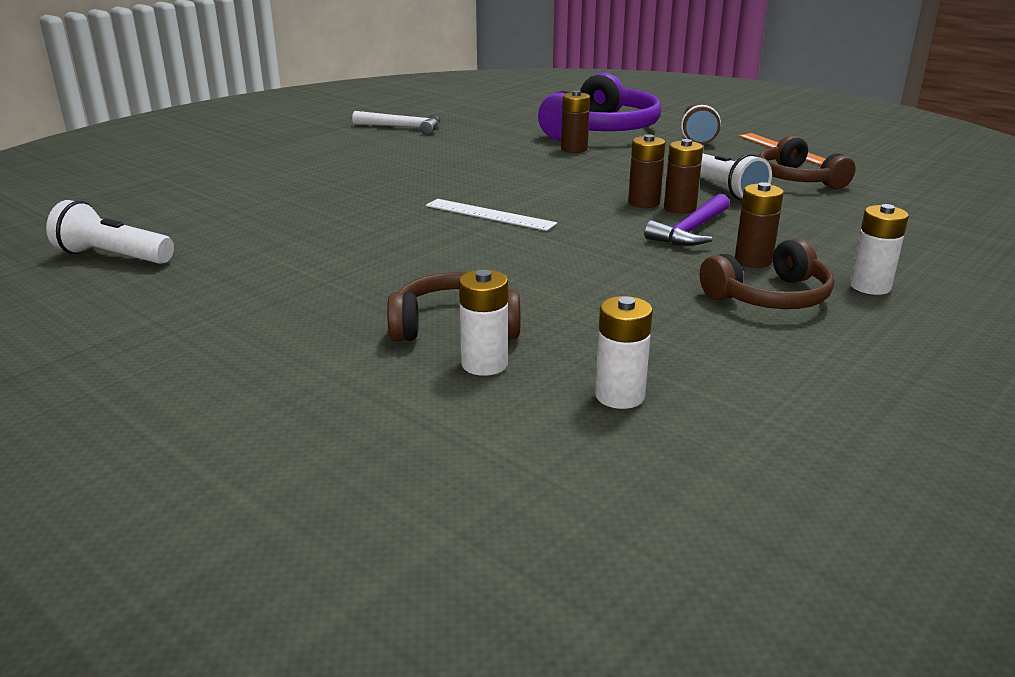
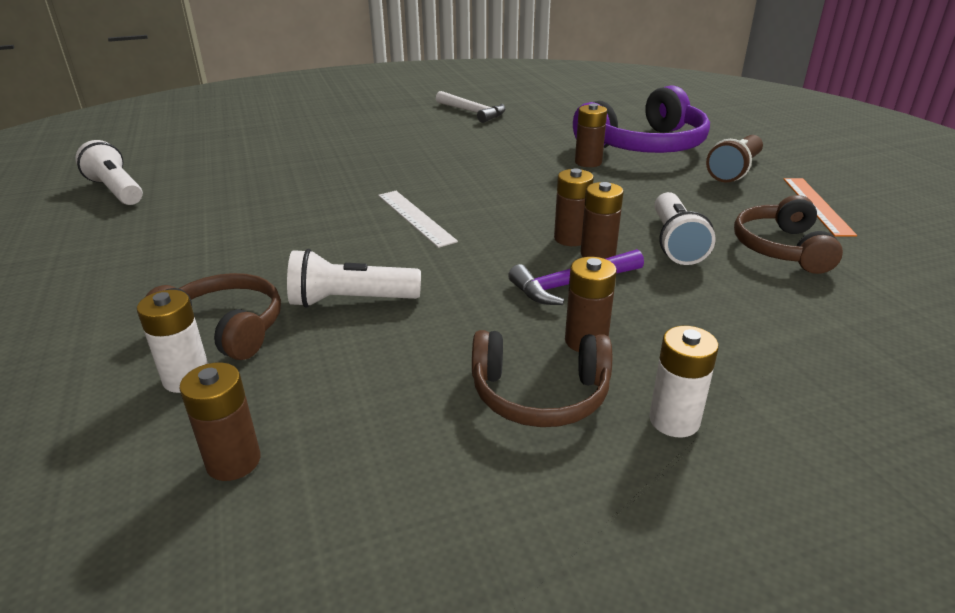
camera: 30 degrees right, 5 degrees up
white battery [595,296,653,409] -> brown battery [179,363,260,481]
none -> white flashlight [287,249,421,307]

